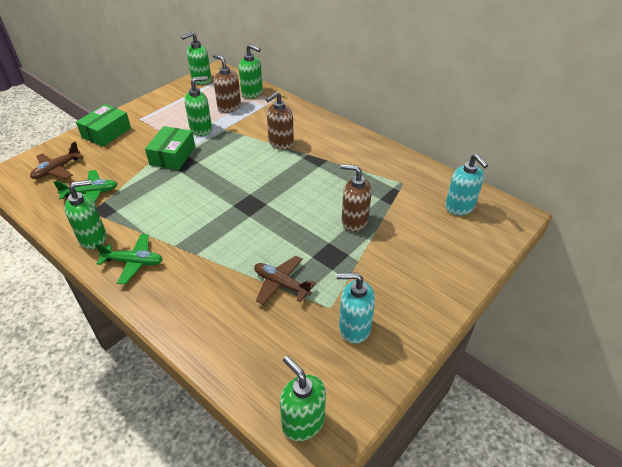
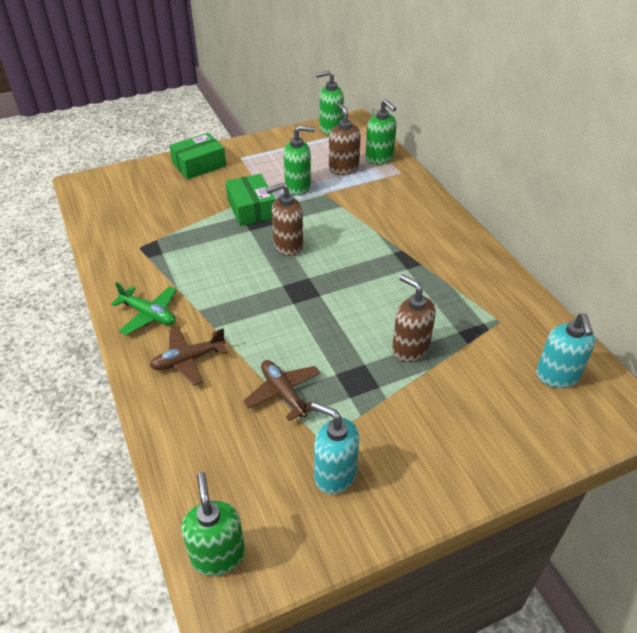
camera: 25 degrees right, 0 degrees up
brown plane [30,141,84,179] -> brown plane moved to [150,327,228,386]
green plane [53,170,118,203] -> none
green soap dispenser [64,179,107,249] -> none
green box [145,126,195,170] -> green box turned 60 degrees counterclockwise [225,174,275,226]
brown soap dispenser [266,92,294,150] -> brown soap dispenser moved to [266,183,303,256]

